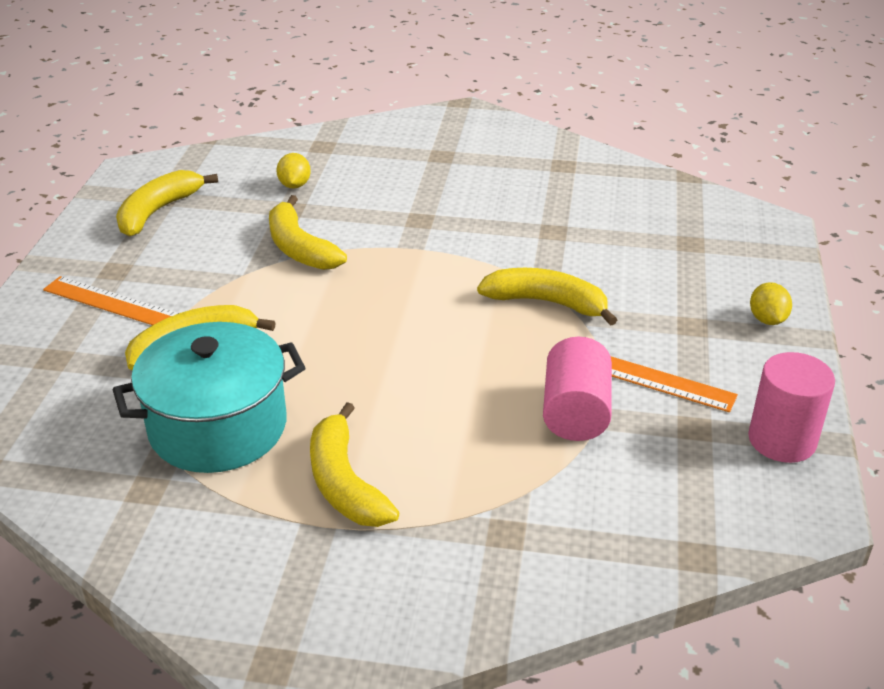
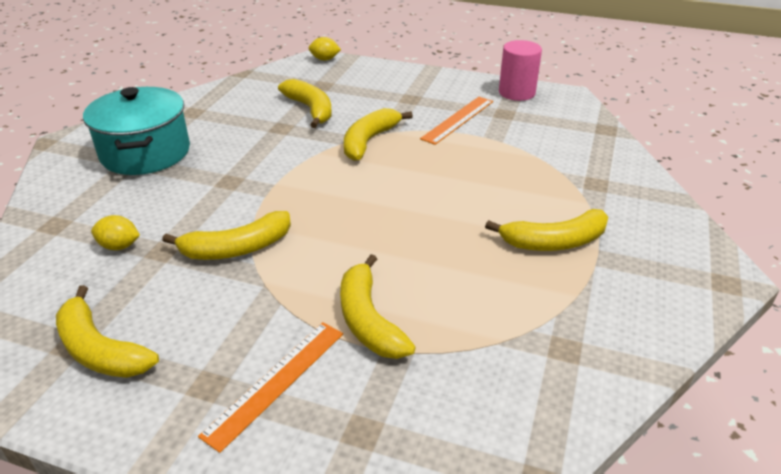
camera: 80 degrees left, 0 degrees up
turquoise pot [113,322,306,473] -> turquoise pot moved to [83,87,190,175]
pink cylinder [543,337,612,441] -> none
yellow lemon [750,282,792,325] -> yellow lemon moved to [309,37,341,61]
none -> yellow banana [278,79,332,128]

